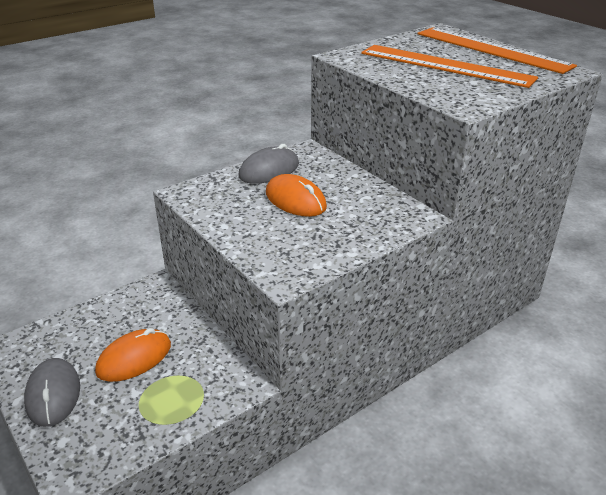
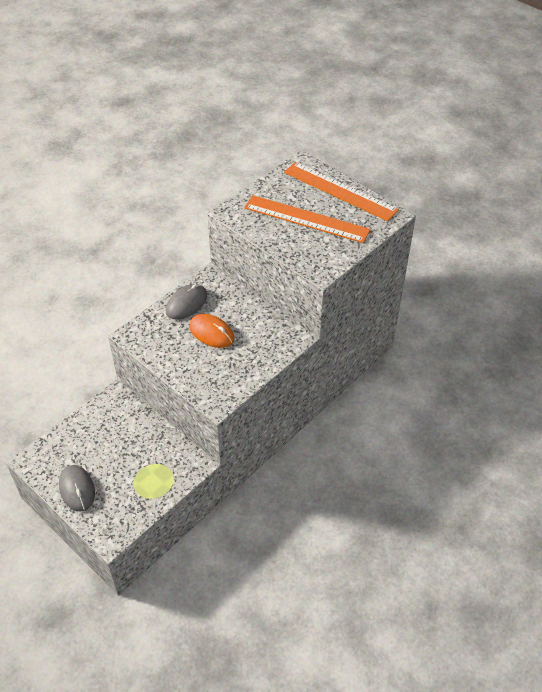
camera: 10 degrees left, 15 degrees up
orange mouse [95,328,171,382] -> none

